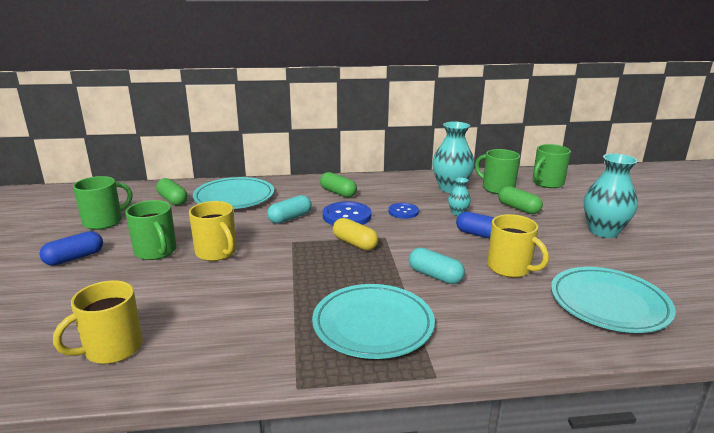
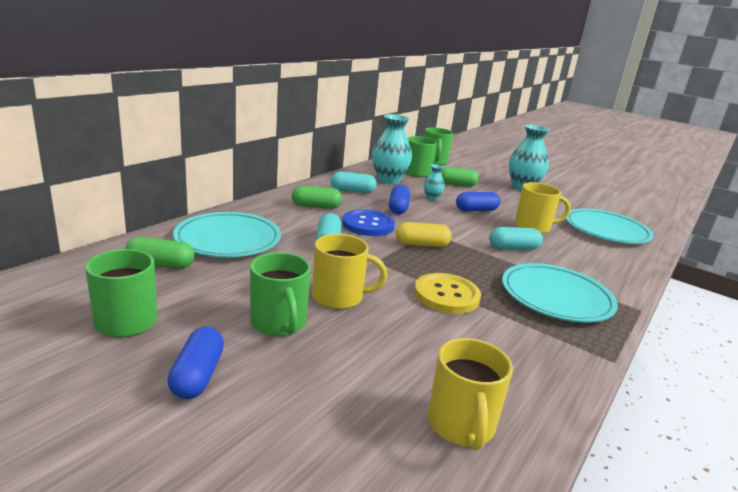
camera: 50 degrees left, 0 degrees up
green mug [125,200,176,260] -> green mug turned 60 degrees clockwise [250,252,311,336]
blue button [388,203,419,219] -> blue capsule [389,185,410,214]
none -> turquoise capsule [331,172,377,193]
none -> yellow button [414,273,481,314]

